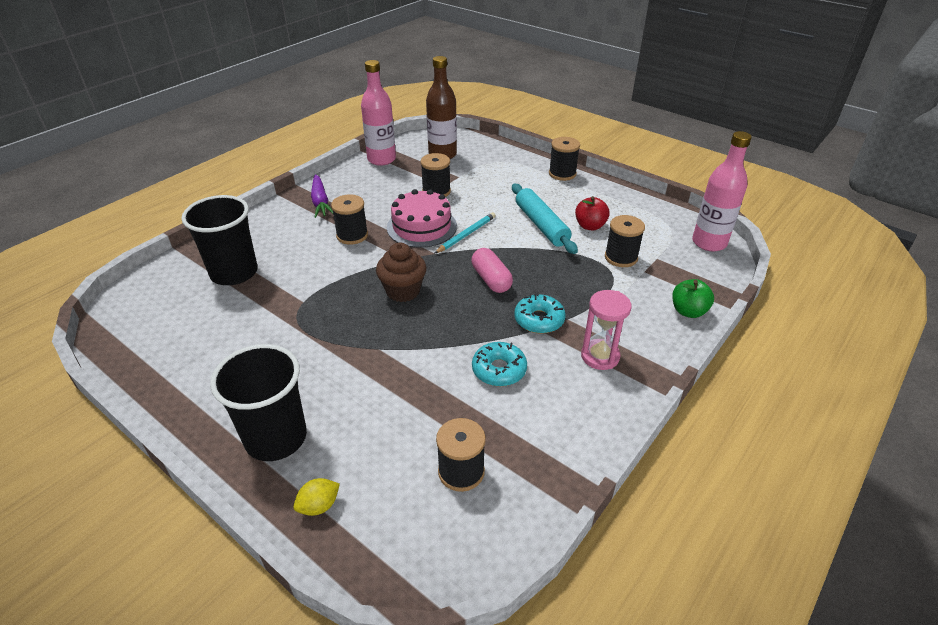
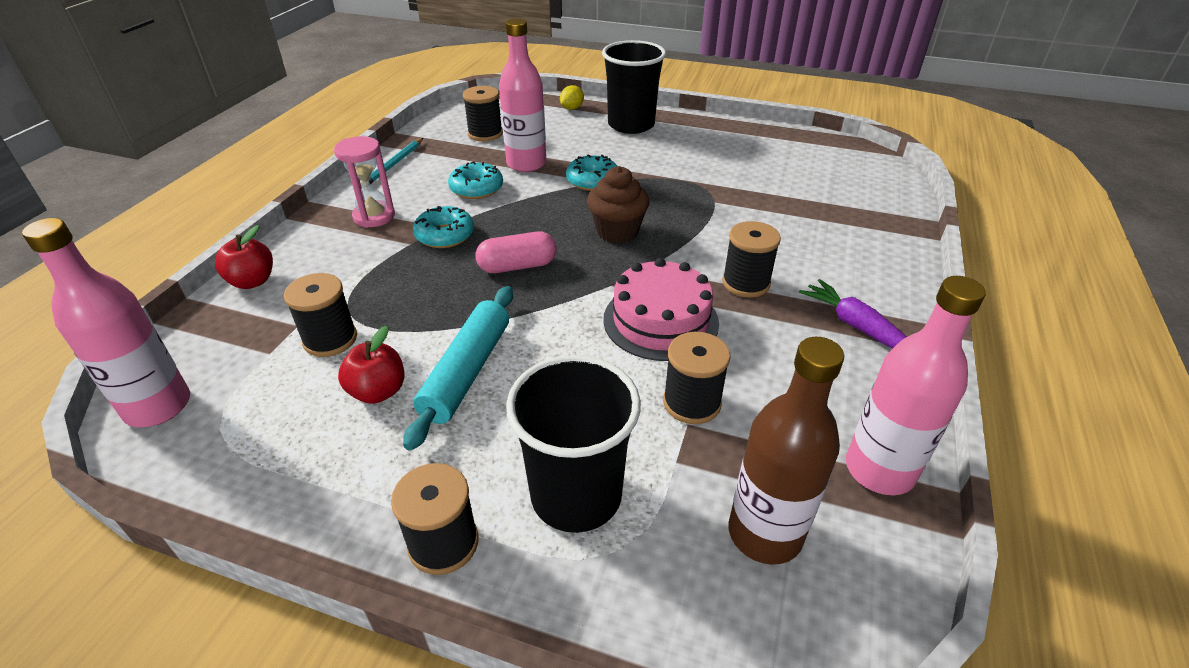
camera: 160 degrees right, 0 degrees up
black cup [182,195,258,285] -> black cup moved to [506,355,641,533]
turquoise pencil [435,212,496,253] -> turquoise pencil moved to [360,138,423,186]
pink capsule [471,248,513,293] -> pink capsule turned 60 degrees counterclockwise [475,232,557,273]
turquoise rolling pin [512,184,578,254] -> turquoise rolling pin turned 60 degrees clockwise [403,286,513,451]
green apple [672,279,714,318] -> red apple [215,225,273,289]
none -> pink bottle [499,18,546,172]
none -> turquoise donut [566,154,618,191]

